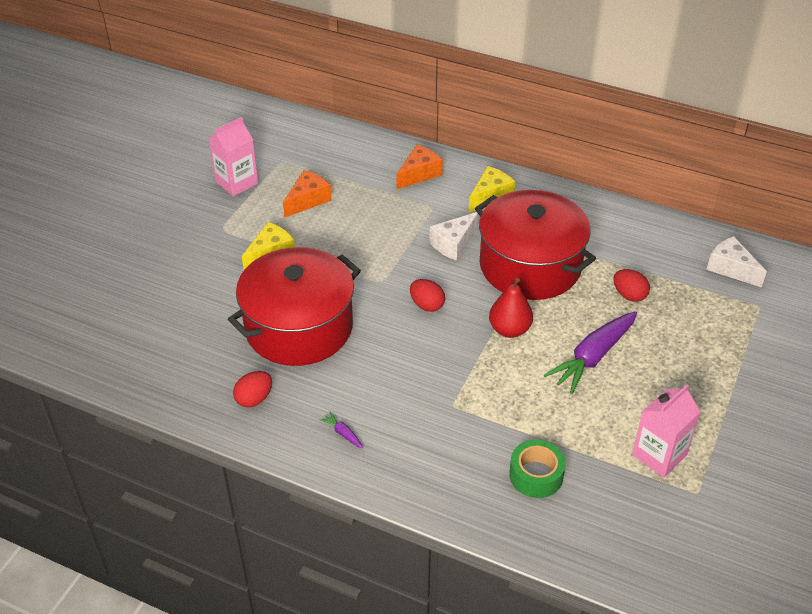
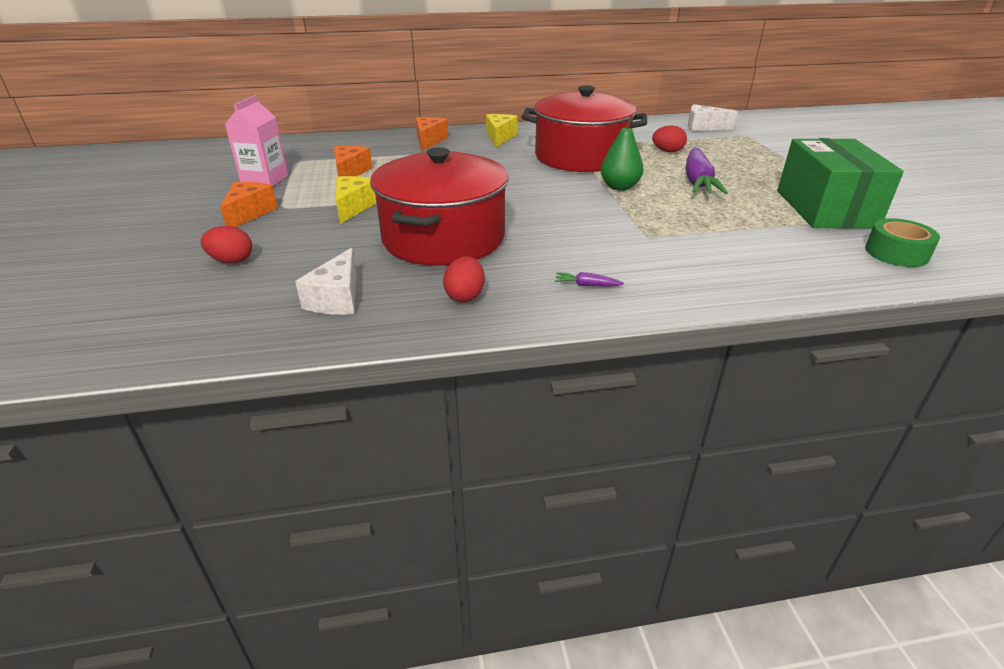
camera: 35 degrees left, 10 degrees down
red egg [410,279,445,312] -> red egg moved to [201,226,252,264]
white cheese [429,212,479,261] -> white cheese moved to [295,248,357,315]
red pear [489,278,533,338] -> green pear [601,115,644,191]
green tape [509,440,566,498] -> green tape moved to [865,218,940,267]
pink carton [632,384,701,477] -> green box [778,138,904,229]
none -> orange cheese [220,182,277,227]

